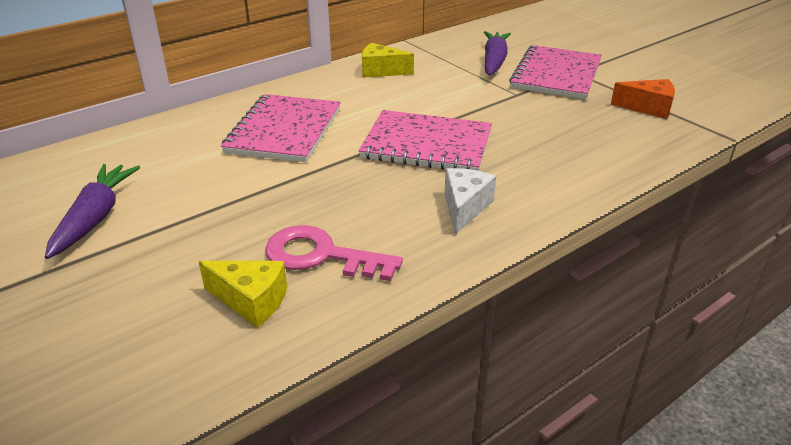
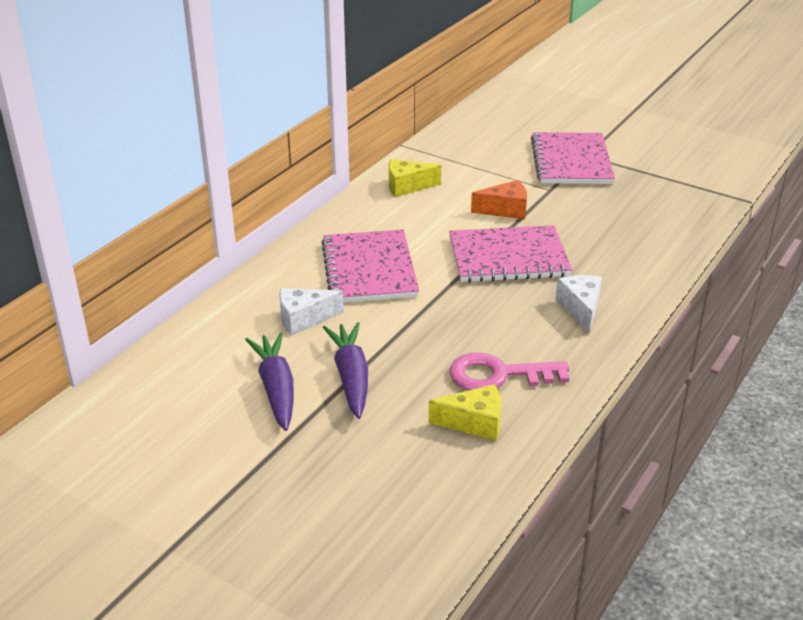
camera: 20 degrees left, 0 degrees up
purple carrot [484,31,511,75] -> purple carrot moved to [323,322,368,419]
orange cheese [611,79,675,119] -> orange cheese moved to [471,180,527,219]
none -> white cheese [279,288,344,336]

